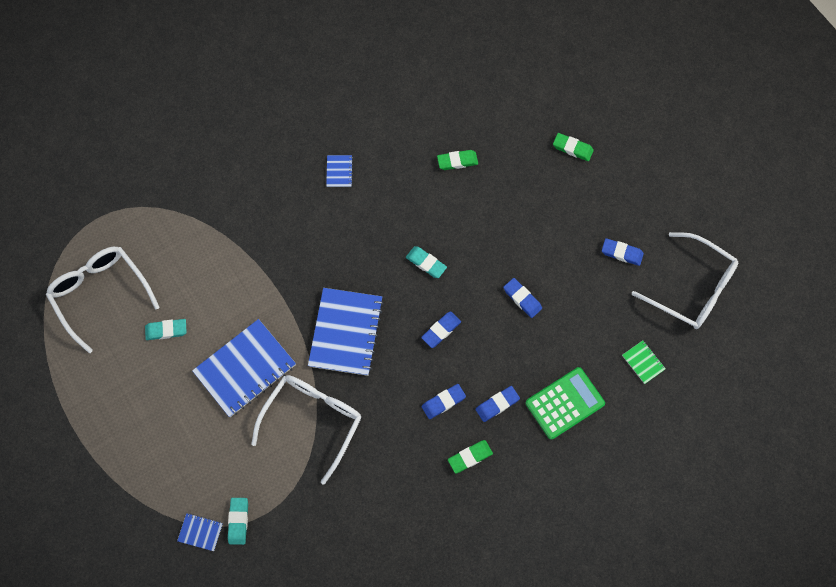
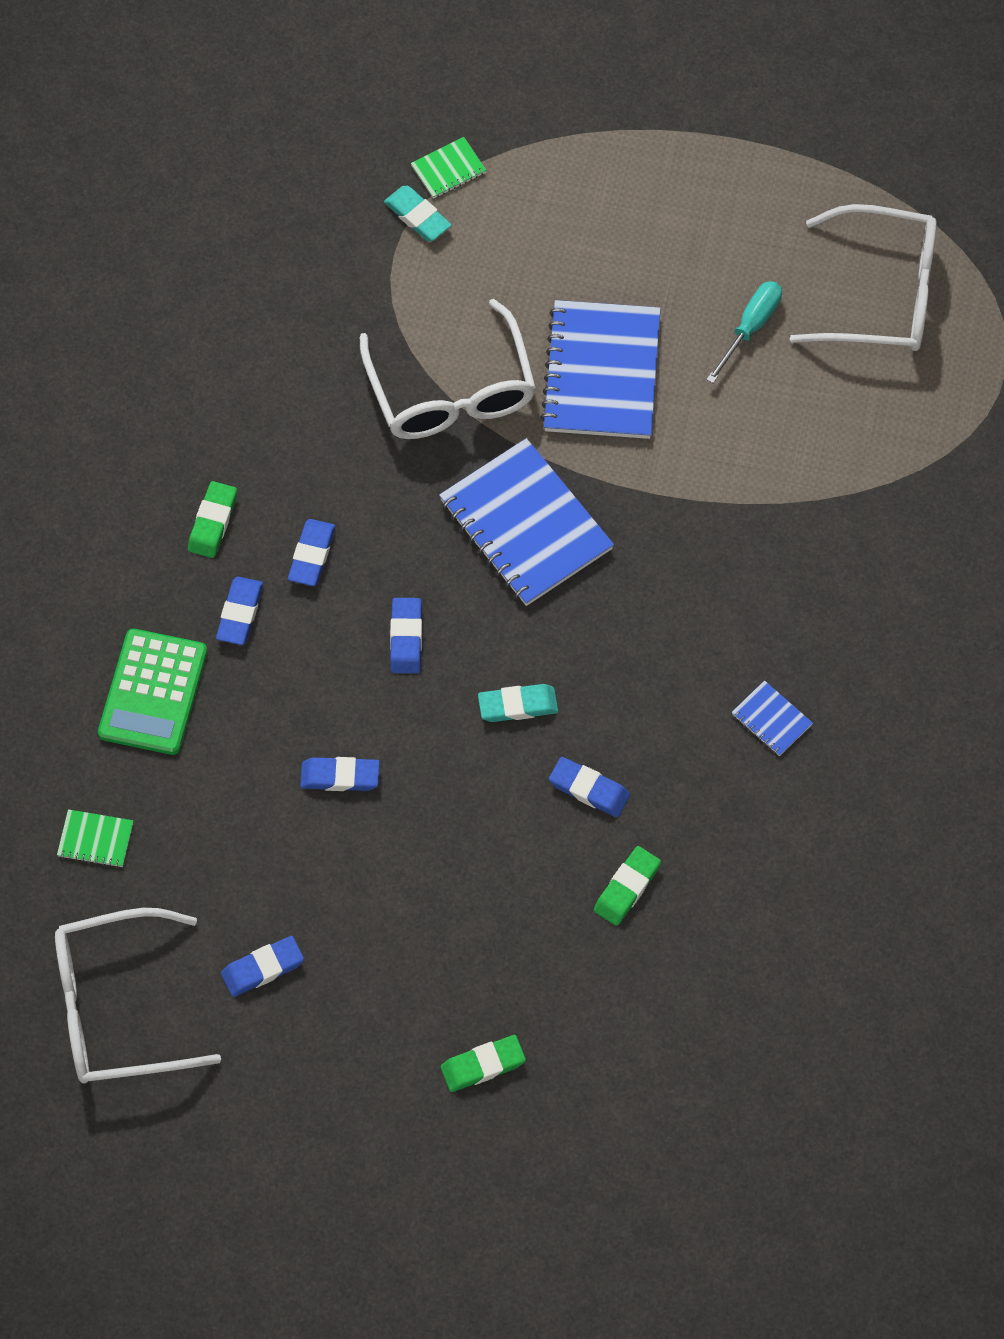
camera: 135 degrees right, 5 degrees down
turquoise eraser [145,319,187,340] -> turquoise screwdriver [706,281,782,383]
blue notebook [177,513,223,551] -> green notebook [411,137,486,199]
none -> blue eraser [549,757,630,817]

